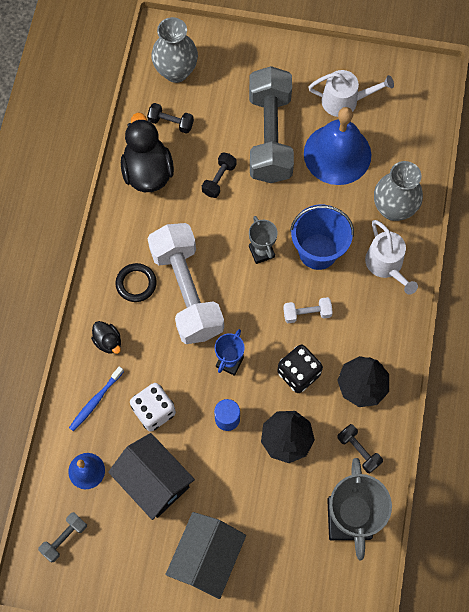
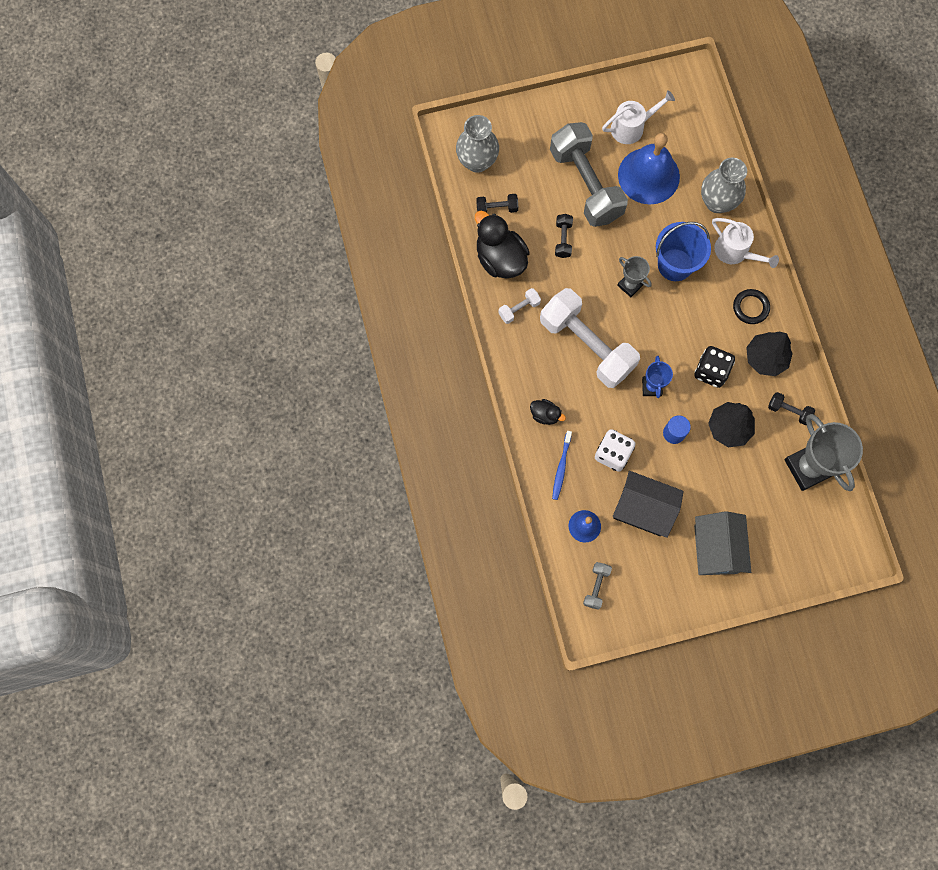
camera: 25 degrees left, 5 degrees up
black ring [116,263,157,302] -> black ring moved to [733,289,770,324]
white dumbbell [283,297,333,323] -> white dumbbell moved to [498,288,541,324]

